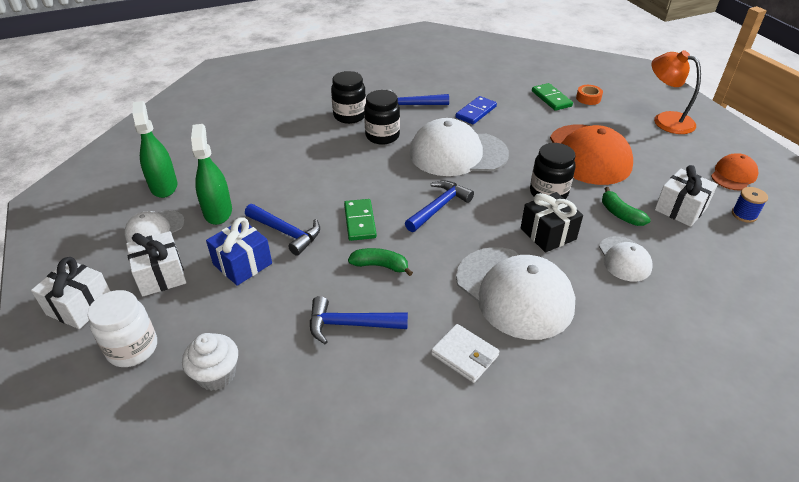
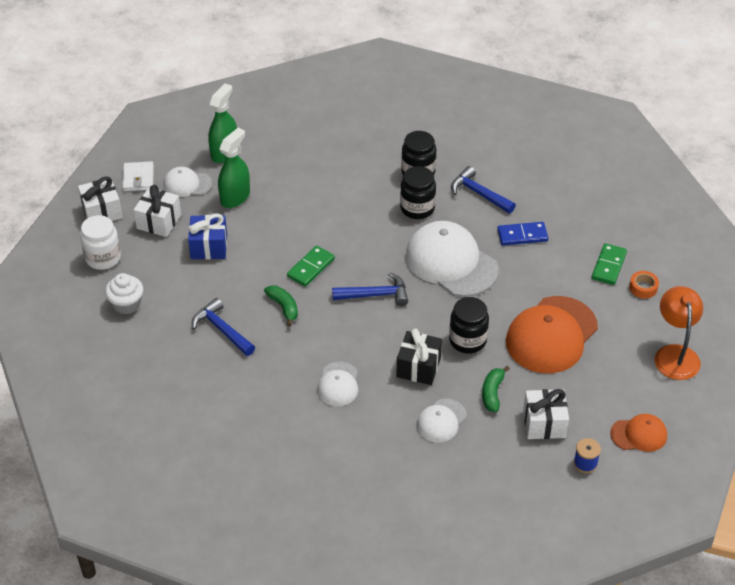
camera: 45 degrees right, 5 degrees up
blue hammer [245,204,320,256] -> none
white wallet [431,324,500,383] -> white wallet moved to [123,161,154,192]
white cap [456,247,575,340] -> white cap [317,362,358,406], size x0.51

